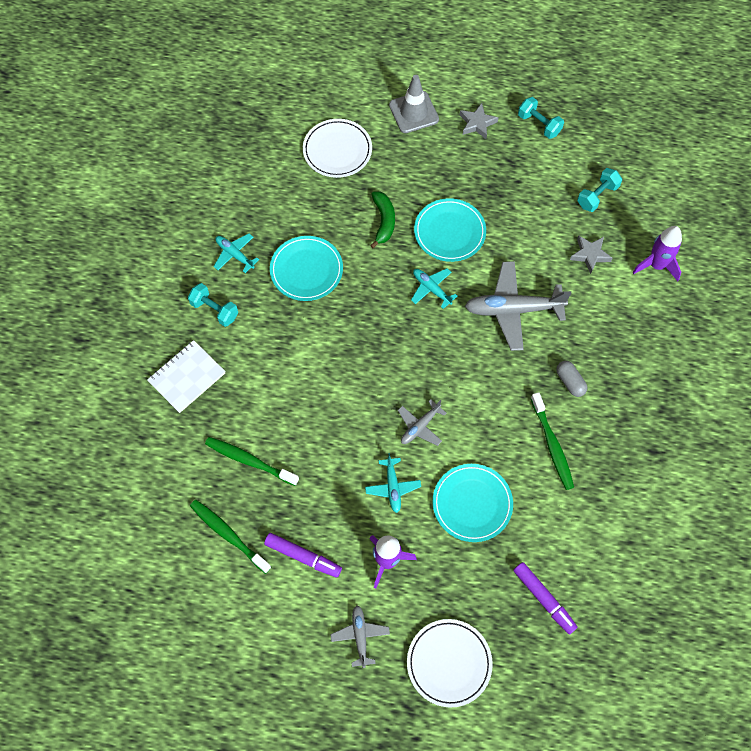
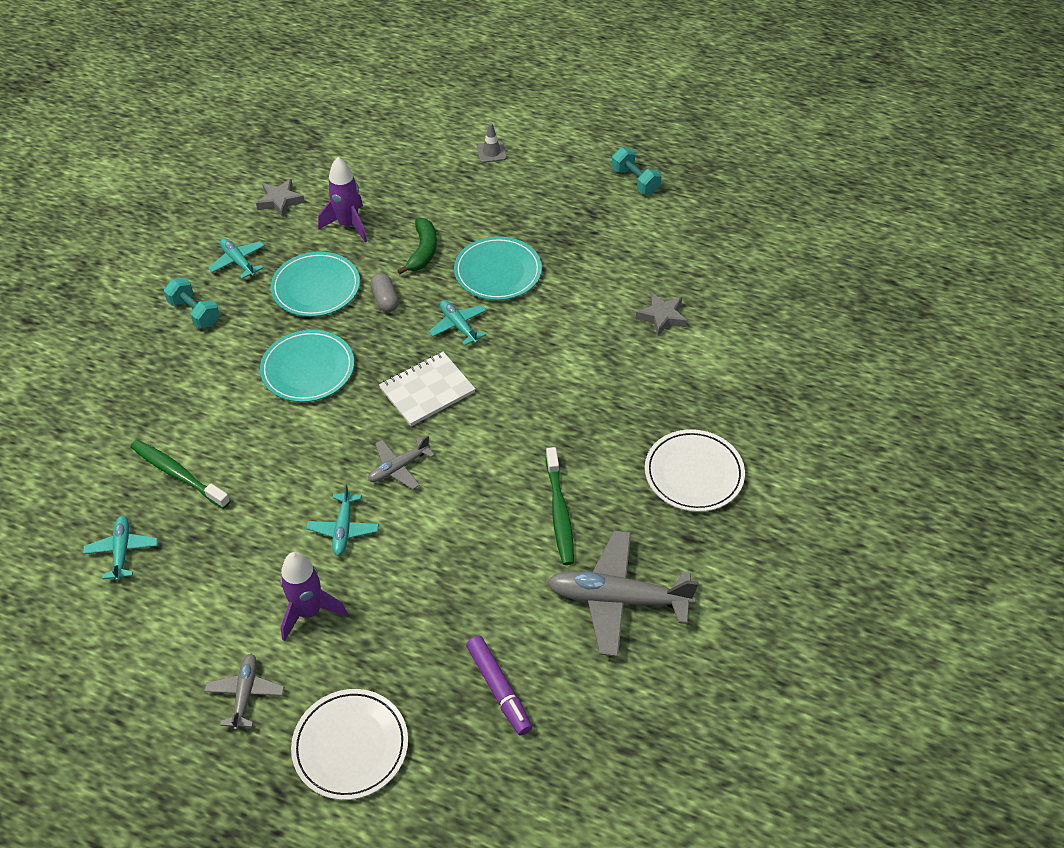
camera: 10 degrees right, 15 degrees down
white notebook [147,340,226,413] -> white notebook moved to [379,352,475,426]
green toothbrush [190,500,271,574] -> turquoise plane [83,516,158,581]
purple marker [264,533,342,578] -> none
white plate [303,119,372,178] -> white plate moved to [645,429,745,512]
grey traffic cone [389,75,439,133] -> grey traffic cone [477,123,507,163], size x0.56
turquoise plate [432,464,513,542] -> turquoise plate moved to [260,330,354,402]
grey star [460,103,498,139] -> grey star moved to [256,179,305,217]
grey plane [465,261,572,351] -> grey plane moved to [547,531,698,657]
grey capsule [556,361,587,397] -> grey capsule moved to [370,273,399,312]
turquoise dumbbell [577,168,622,212] -> none
purple rocket [632,226,682,281] -> purple rocket moved to [318,157,367,242]

